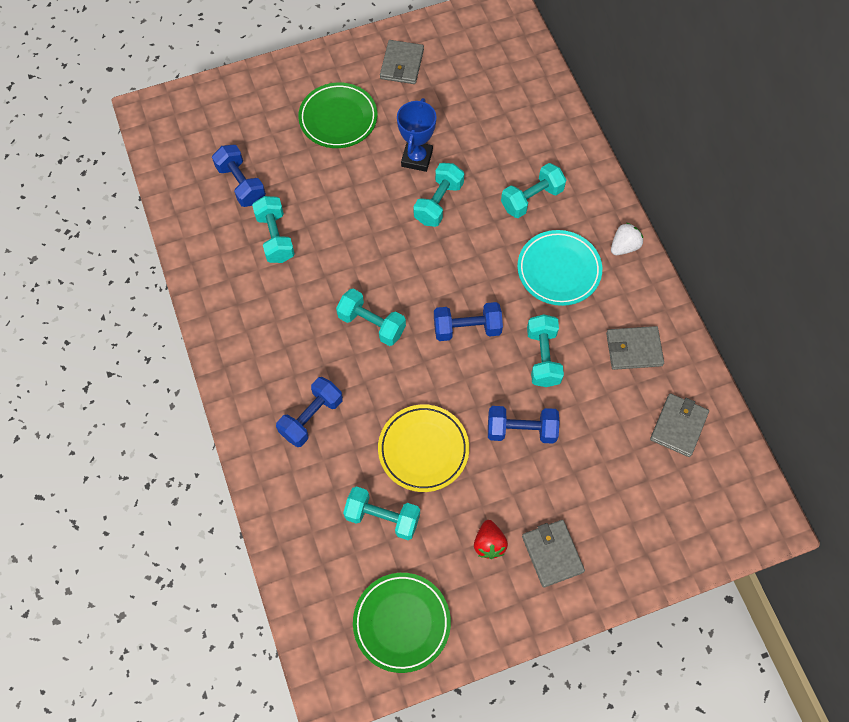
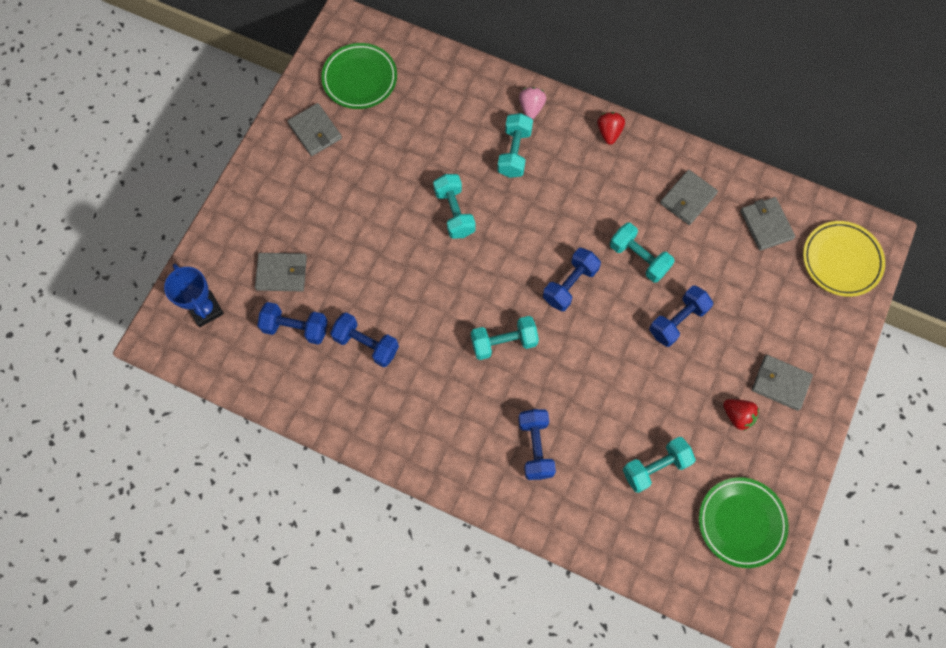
camera: 45 degrees left, 5 degrees up
turquoise dumbbell [252,196,295,263] -> blue dumbbell [330,312,399,367]
green plate [298,82,377,148] -> green plate moved to [321,43,397,109]
yellow plate [378,404,469,492] -> yellow plate moved to [803,221,885,297]
blue trophy [397,98,437,172] -> blue trophy moved to [164,263,224,327]
turquoise plate [517,230,602,306] -> none
white strawberry [611,223,643,255] -> red strawberry [597,112,625,145]
none -> grey wallet [255,253,307,291]
none -> pink strawberry [519,87,546,119]

